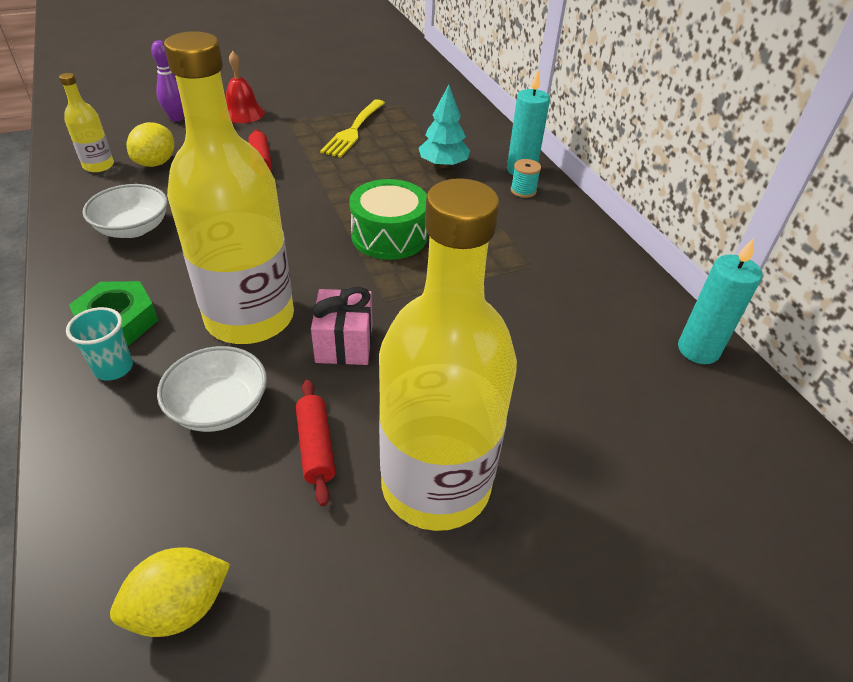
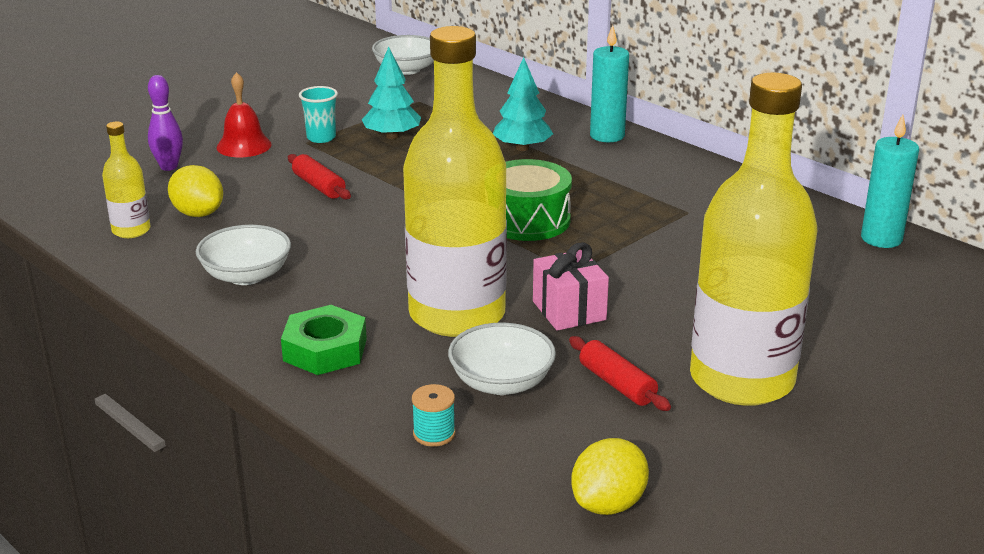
camera: 20 degrees left, 15 degrees down
turquoise cup [66,307,133,381] -> turquoise cup moved to [299,86,338,143]
yellow lemon [127,122,174,167] -> yellow lemon turned 45 degrees counterclockwise [168,165,223,217]
yellow fork [320,99,385,158] -> turquoise tree [362,47,421,139]
turquoise spool [511,159,541,198] -> turquoise spool moved to [412,384,455,447]
none -> white bowl [372,35,434,75]

